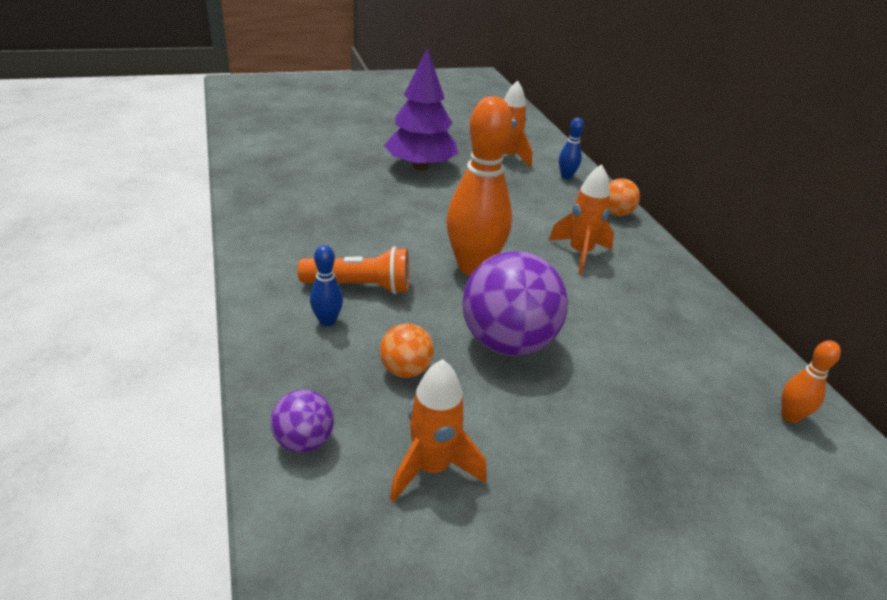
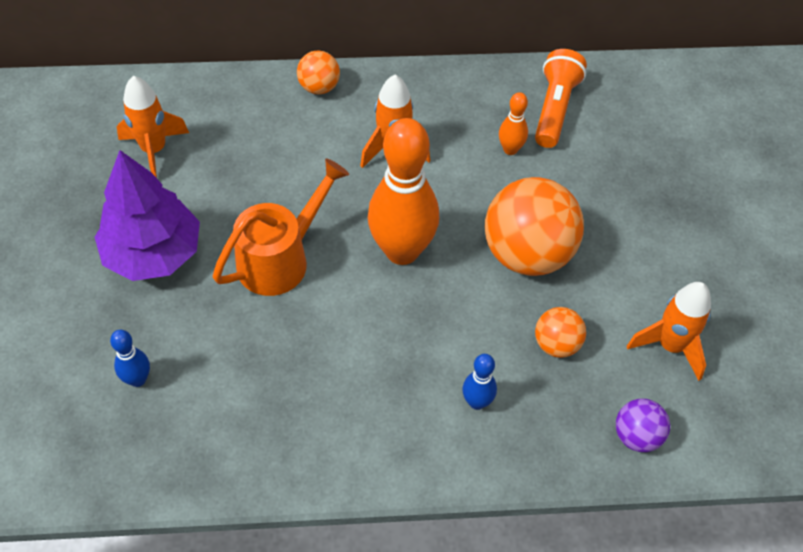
camera: 75 degrees left, 20 degrees up
orange flashlight [298,246,409,294] -> orange flashlight moved to [535,49,587,148]
purple ball [463,251,568,356] -> orange ball [485,177,584,276]
blue bowling pin [559,118,584,179] -> blue bowling pin moved to [110,330,150,387]
orange bowling pin [781,340,841,423] -> orange bowling pin moved to [499,92,528,155]
none -> orange watering can [213,158,349,296]

